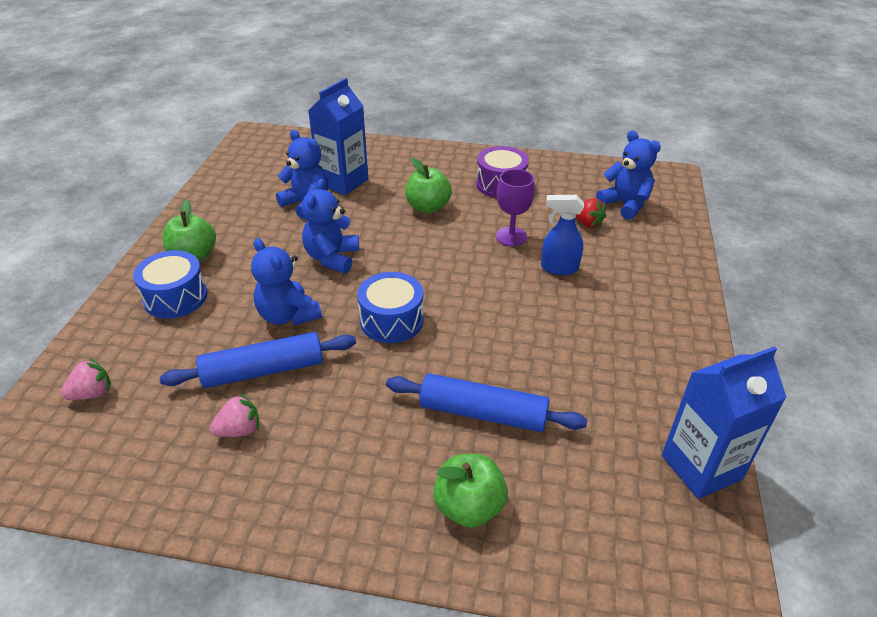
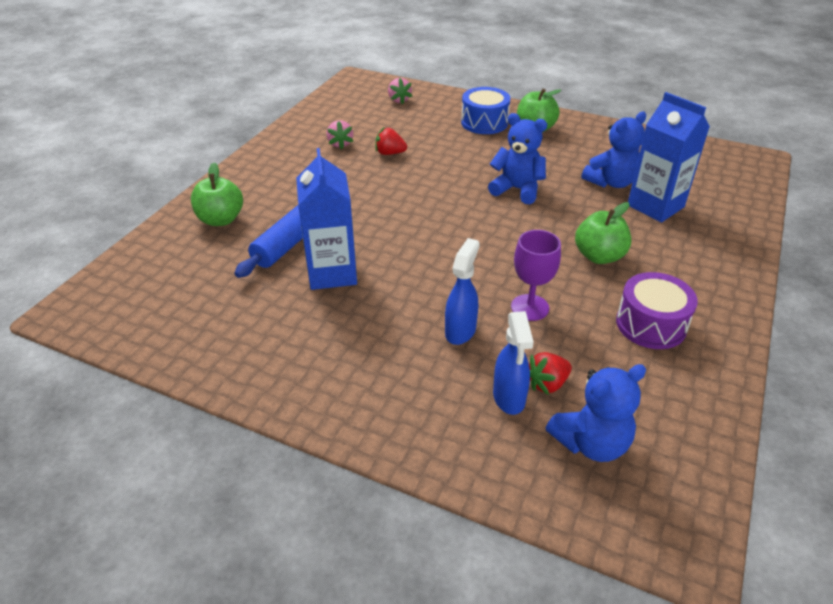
camera: 105 degrees right, 0 degrees up
blue rolling pin [160,332,356,388] -> red strawberry [375,128,407,155]
blue teddy bear [251,238,322,326] -> none
blue drum [357,272,424,343] -> none
blue carton [662,346,787,499] -> blue carton moved to [296,148,357,290]
none -> blue spray bottle [493,311,534,415]

